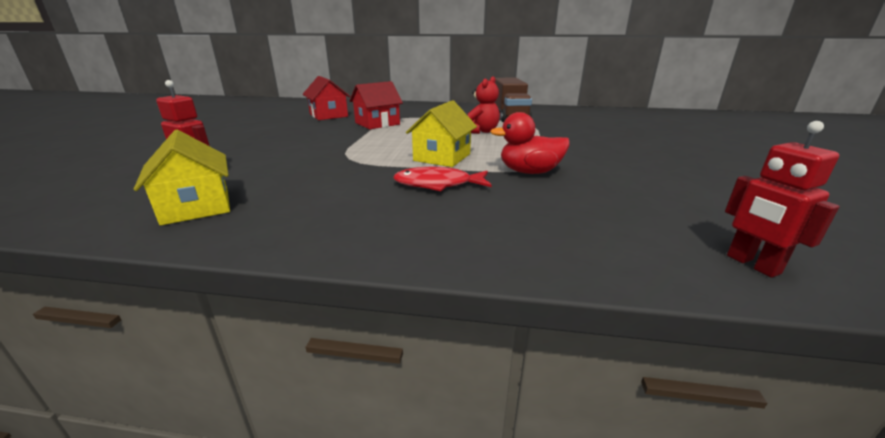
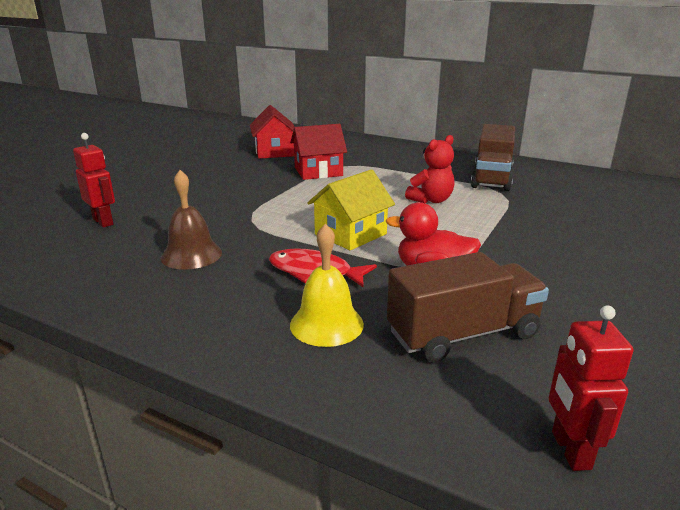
camera: 20 degrees right, 0 degrees up
yellow house [134,130,230,225] -> none
none -> brown bell [161,170,222,270]
none -> yellow bell [290,223,364,347]
none -> brown truck [387,252,549,362]

